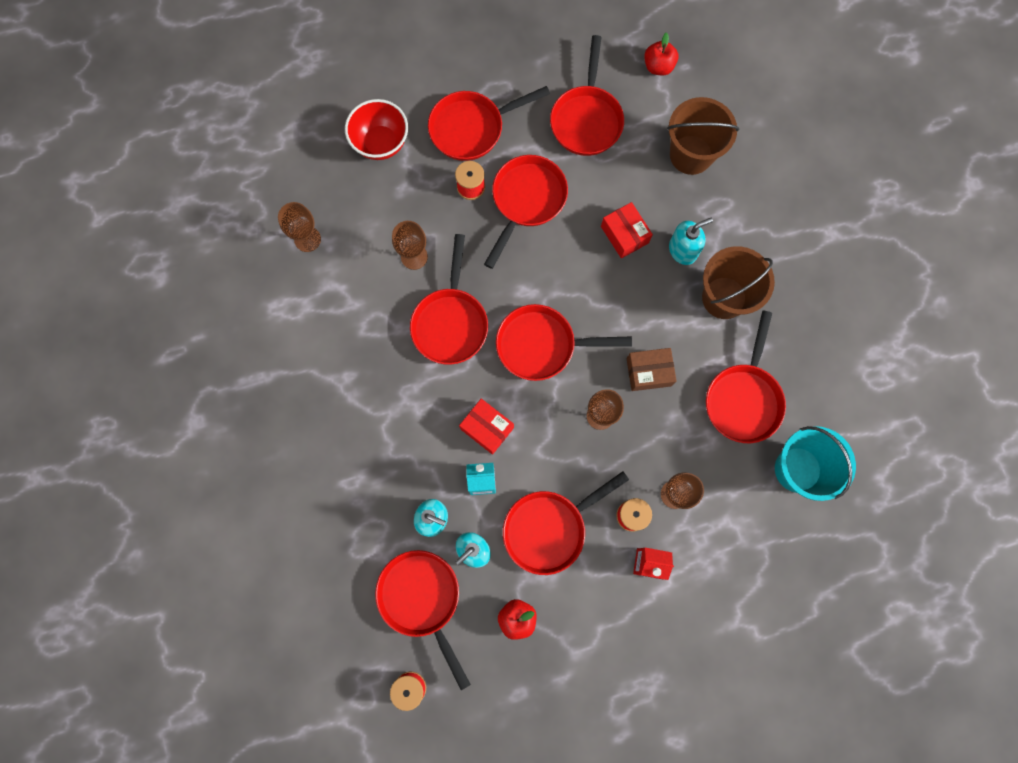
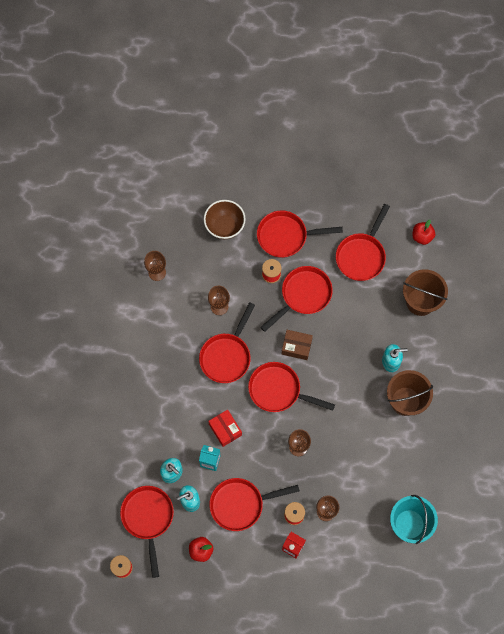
camera: 20 degrees right, 5 degrees down
red bowl [345,99,408,160] -> brown bowl [204,200,245,239]
red box [601,202,653,258] -> none
brown box [627,348,676,391] -> brown box moved to [282,330,313,360]
red pan [706,311,786,443] -> none

